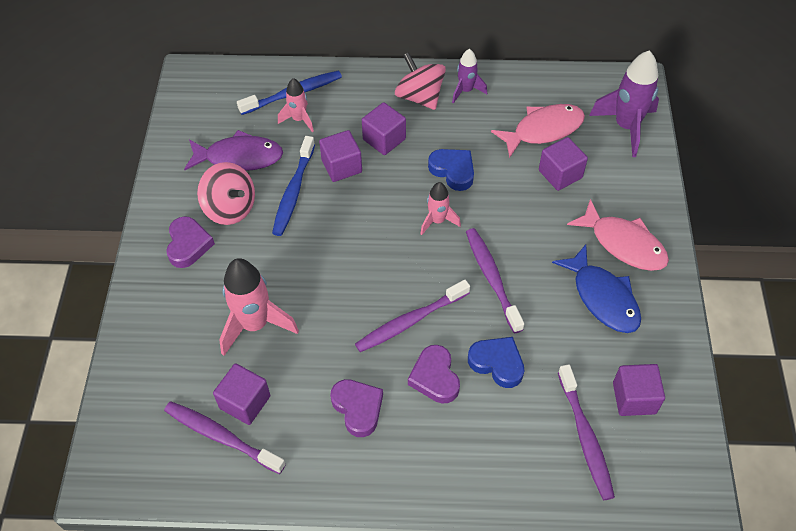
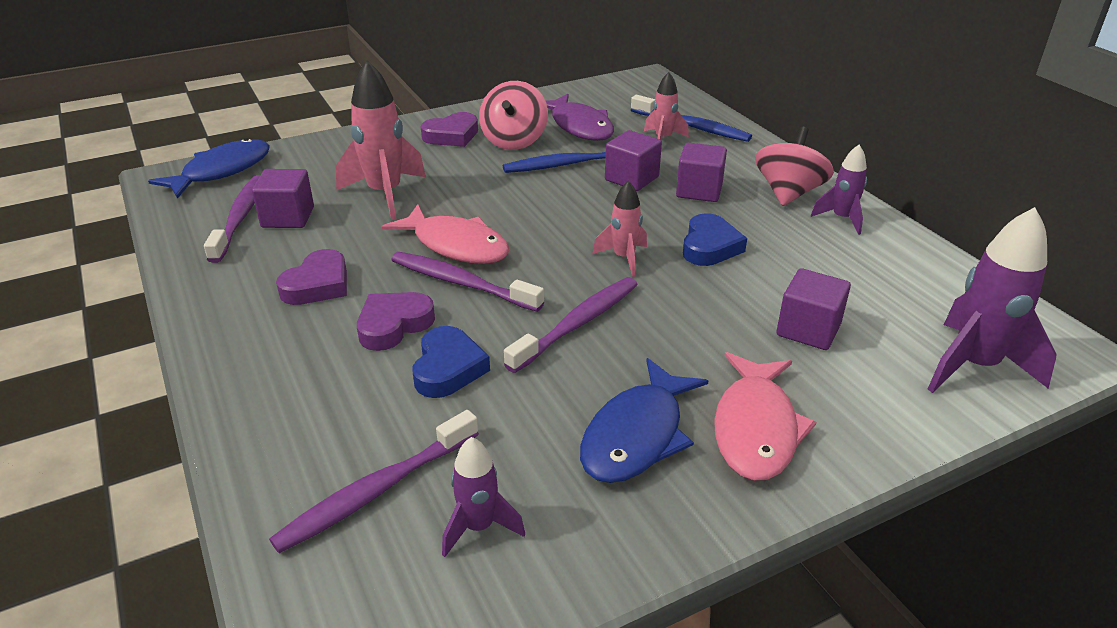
camera: 60 degrees right, 20 degrees down
pink fish [491,104,585,158] -> pink fish moved to [382,204,509,264]
purple cube [613,364,665,416] -> purple rocket [442,437,525,557]
none -> blue fish [148,138,270,199]

